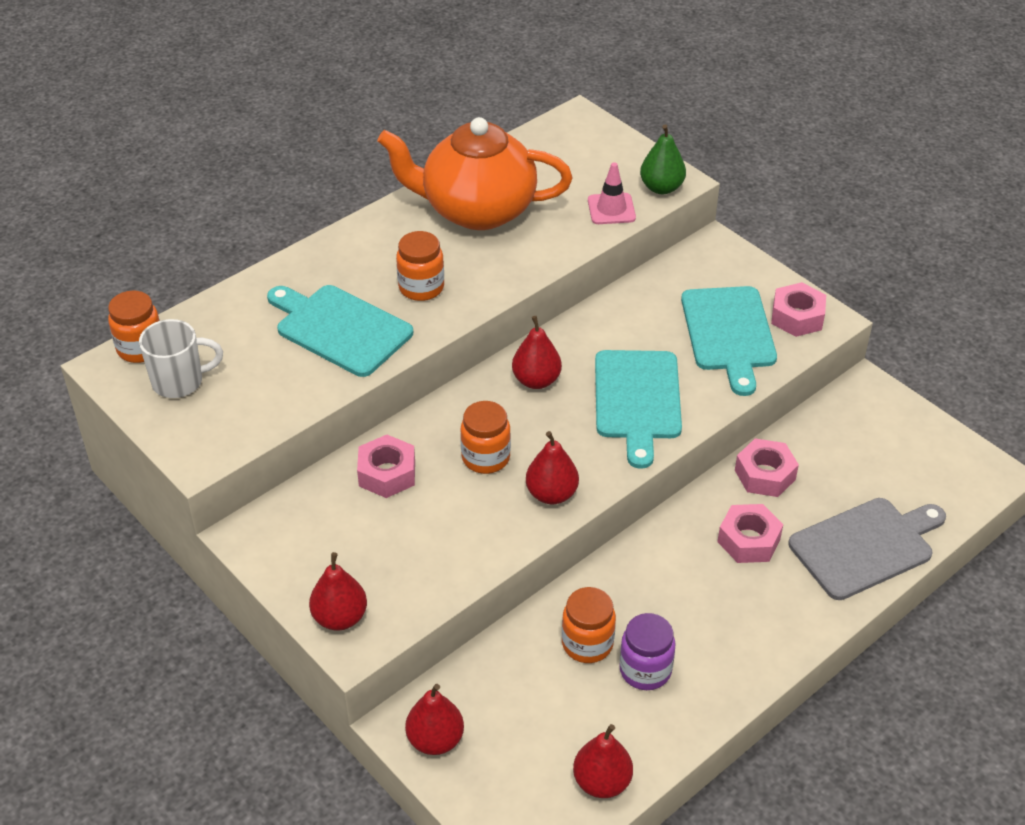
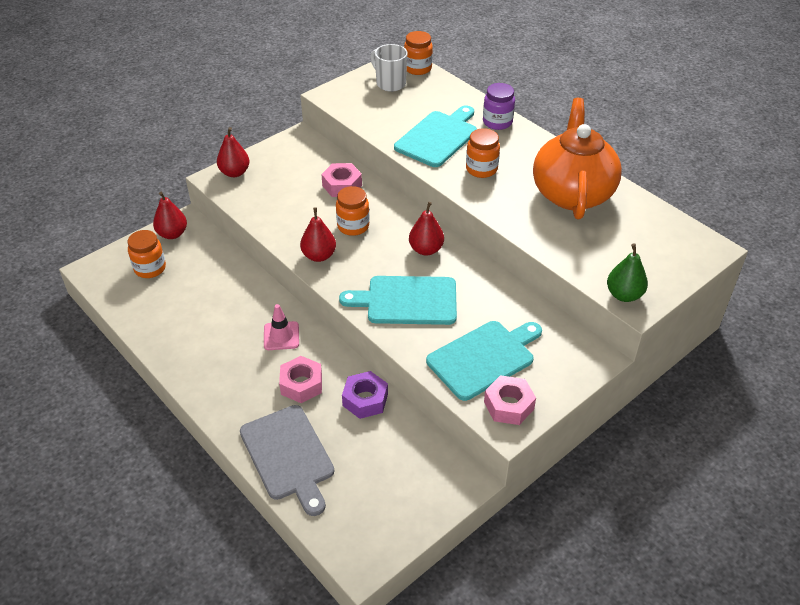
camera: 90 degrees right, 0 degrees up
white mug [139,319,223,398] -> white mug turned 150 degrees clockwise [370,44,408,92]
orange jar [562,587,616,663] -> orange jar moved to [127,230,166,278]
red pear [573,724,633,798] -> none
pink traffic cone [588,162,636,224] -> pink traffic cone moved to [264,304,299,350]
purple jar [619,613,675,690] -> purple jar moved to [483,83,515,130]
turquoise cutting board [681,286,777,396] -> turquoise cutting board turned 150 degrees clockwise [426,321,542,401]
pink nut [735,438,799,497] -> purple nut [342,371,388,419]

